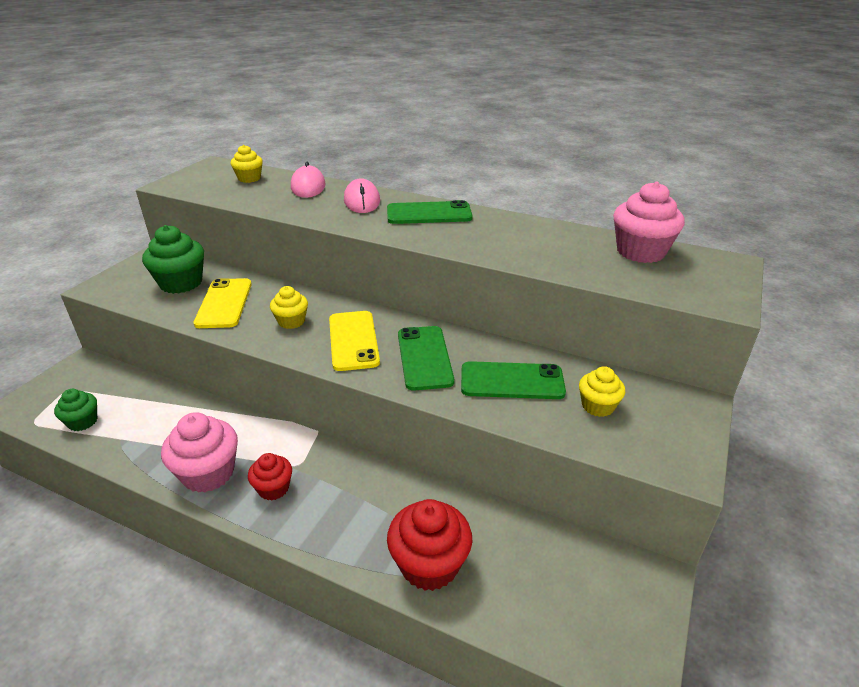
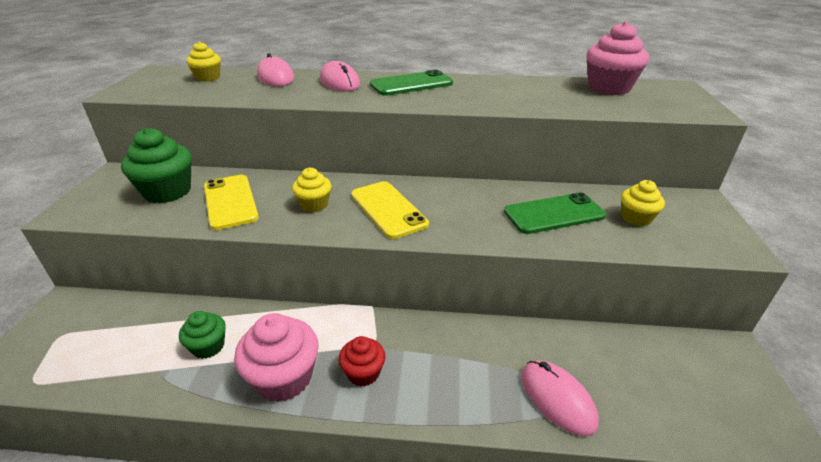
camera: 20 degrees left, 0 degrees up
green cupcake [54,389,97,431] -> green cupcake moved to [179,311,226,359]
red cupcake [387,499,472,591] -> pink mouse [521,360,599,436]
green phone [398,326,454,391] -> none

